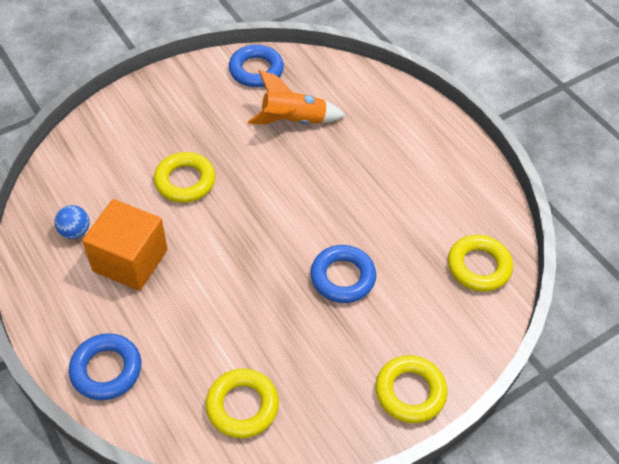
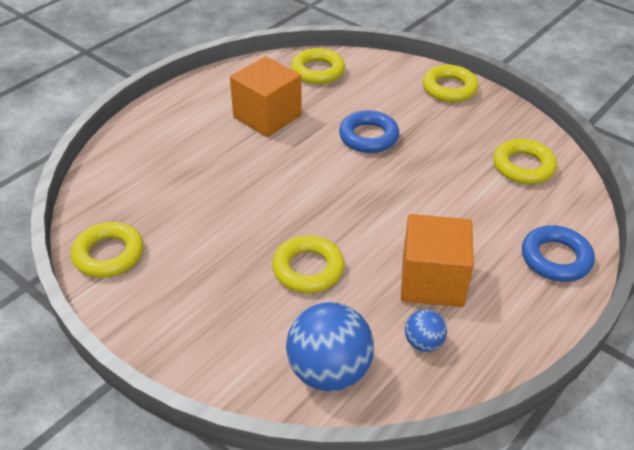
camera: 105 degrees left, 10 degrees down
blue ring [229,45,284,87] -> yellow ring [71,222,144,278]
orange rocket [248,70,346,124] -> none
none -> orange cube [230,56,302,137]
none -> blue ball [286,302,374,391]

